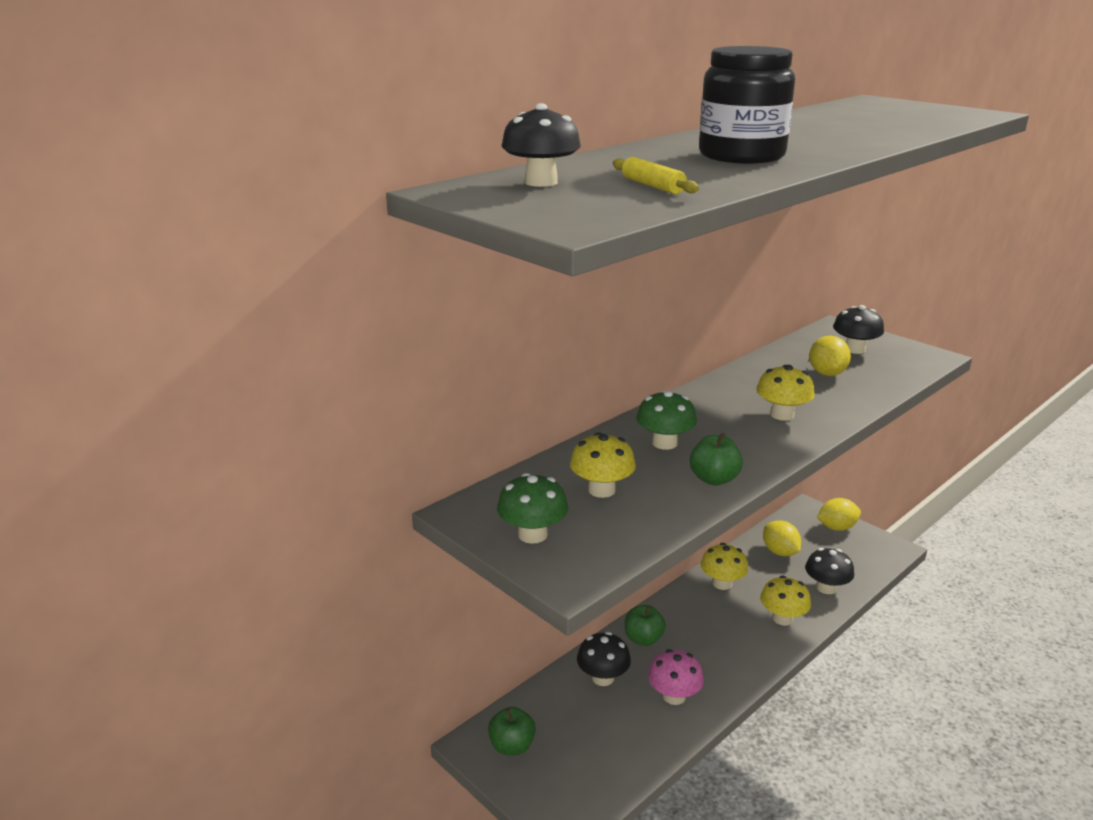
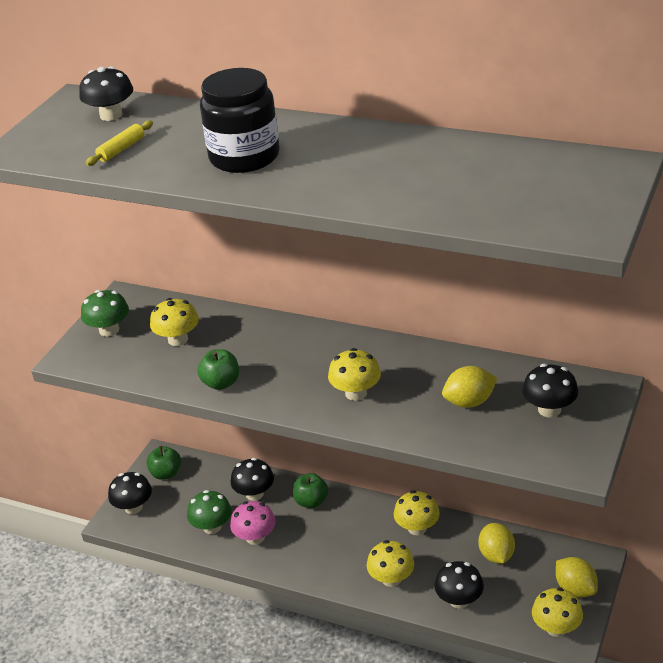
camera: 70 degrees right, 10 degrees up
green mushroom [636,390,697,450] -> green mushroom moved to [187,490,232,534]
yellow lemon [763,520,801,556] -> yellow lemon turned 45 degrees counterclockwise [478,523,515,563]
none -> black mushroom [108,472,152,514]
none -> yellow mushroom [532,587,583,637]

